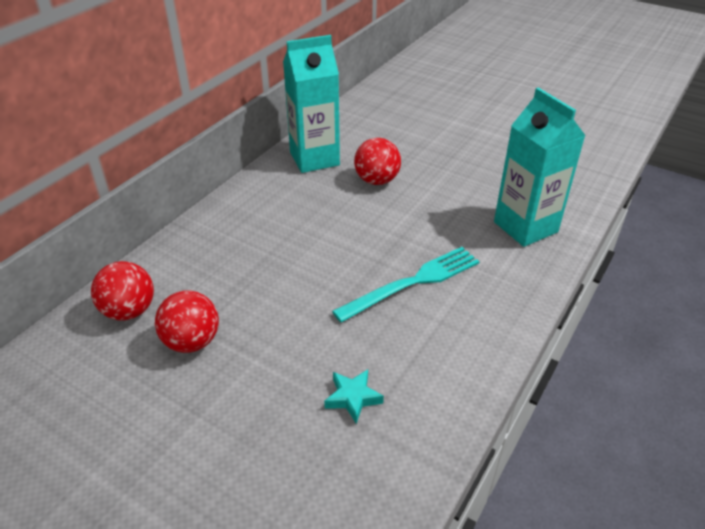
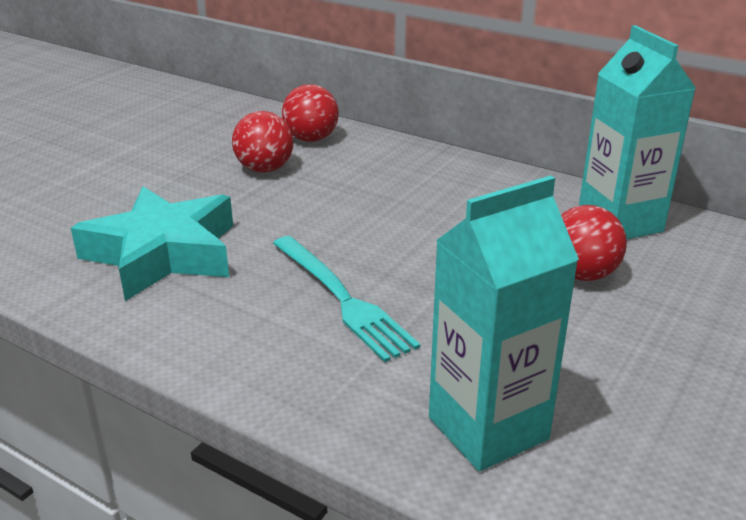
camera: 90 degrees right, 10 degrees down
turquoise star [324,370,384,424] -> turquoise star [71,186,233,301], size x2.50

